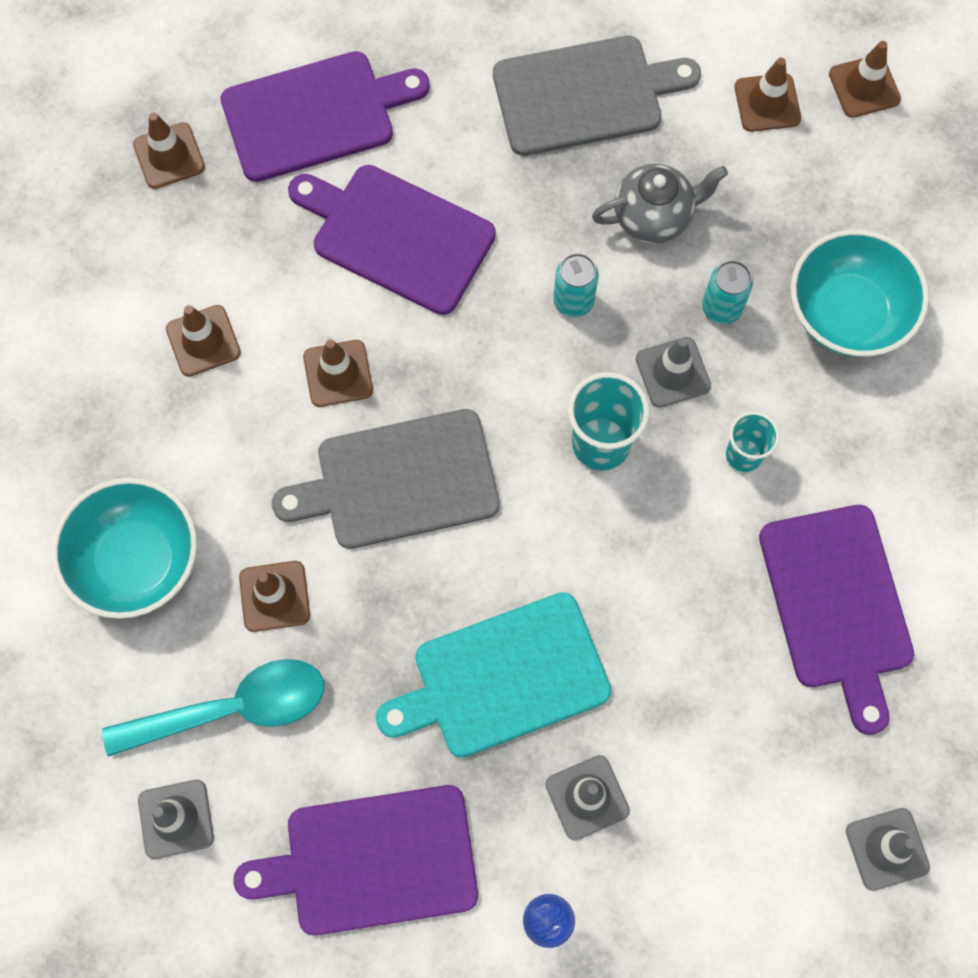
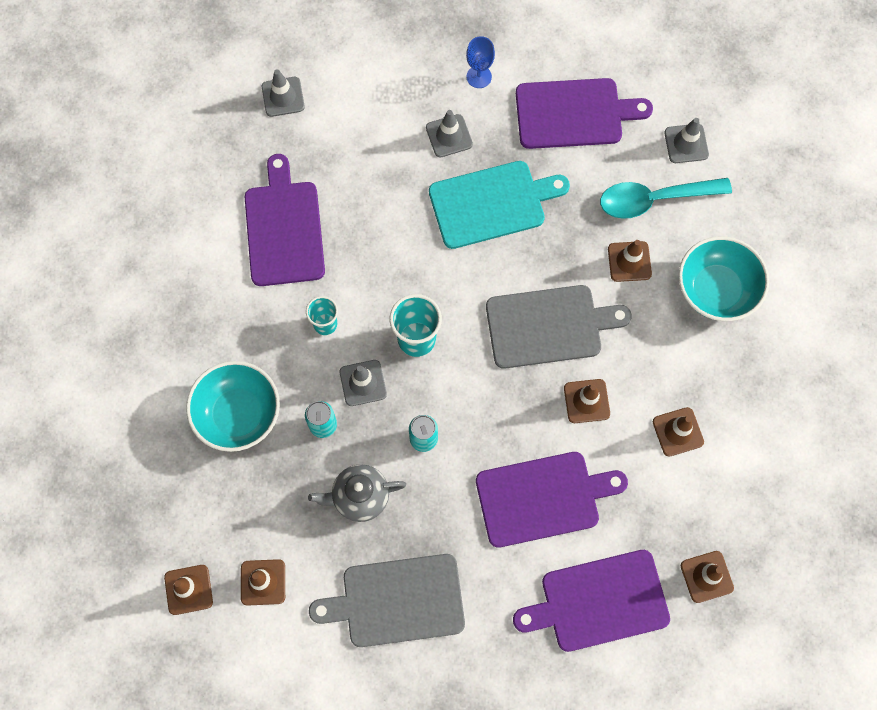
camera: 175 degrees left, 0 degrees up
purple cutting board [288,165,496,315] -> purple cutting board turned 45 degrees counterclockwise [476,452,628,548]

